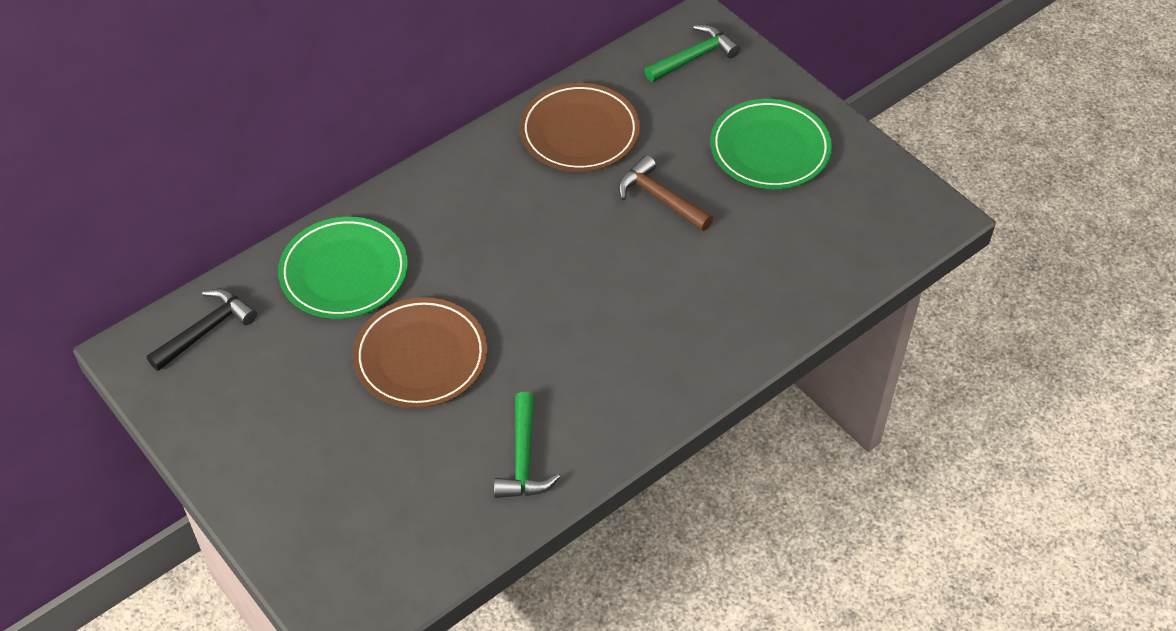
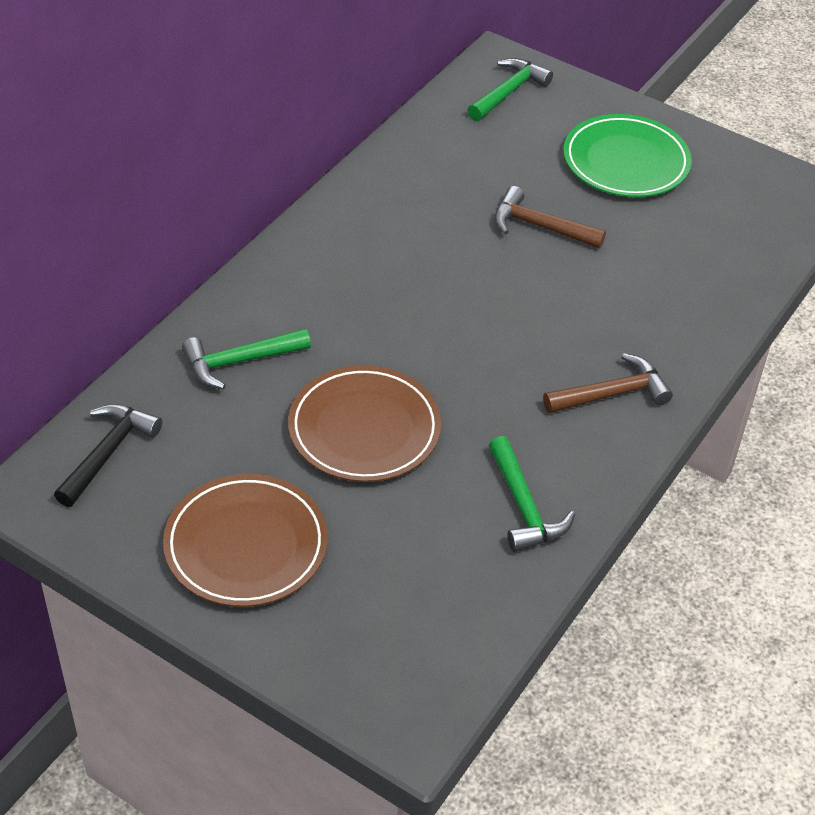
camera: 20 degrees left, 5 degrees down
green plate [278,217,408,319] -> green hammer [182,328,311,389]
brown plate [520,83,640,172] -> brown plate moved to [163,474,328,607]
none -> brown hammer [543,353,673,413]

